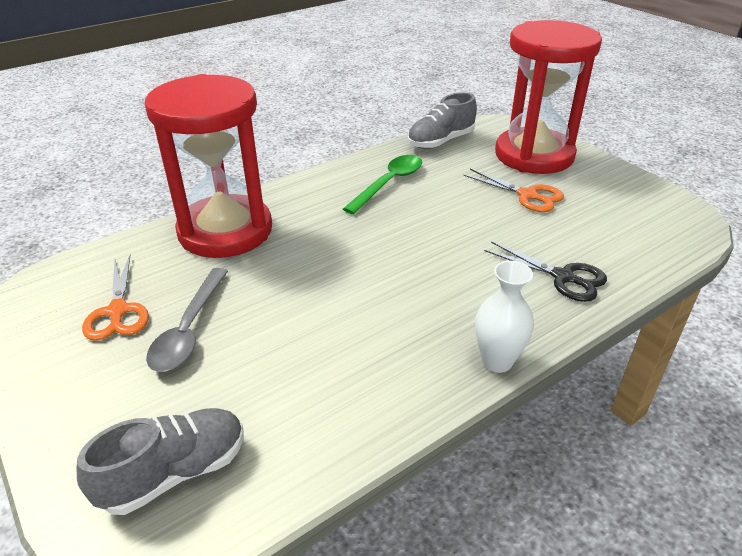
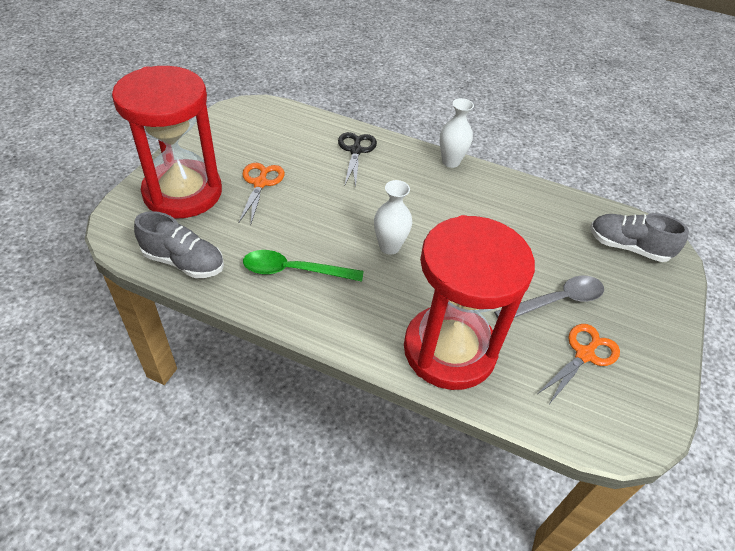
camera: 125 degrees left, 10 degrees up
none -> white vase [374,180,412,255]

